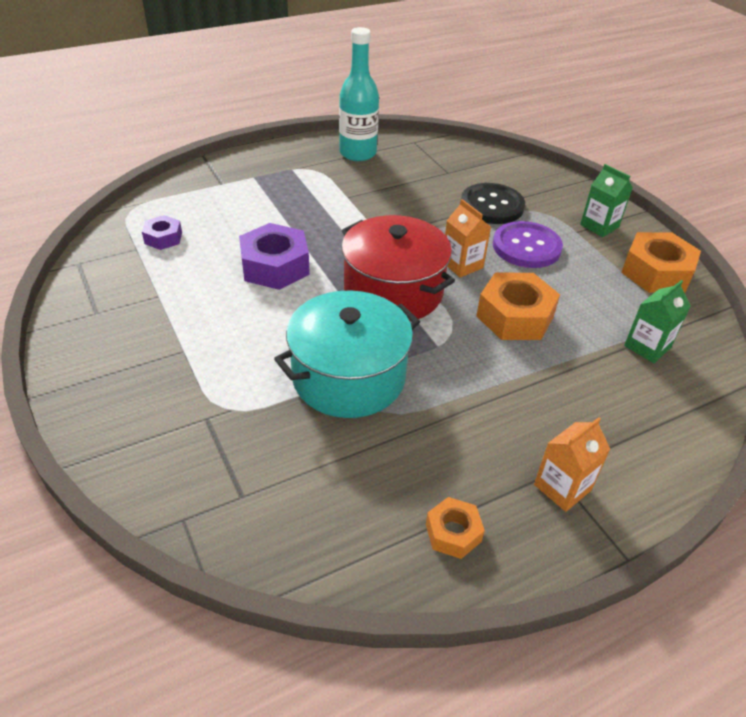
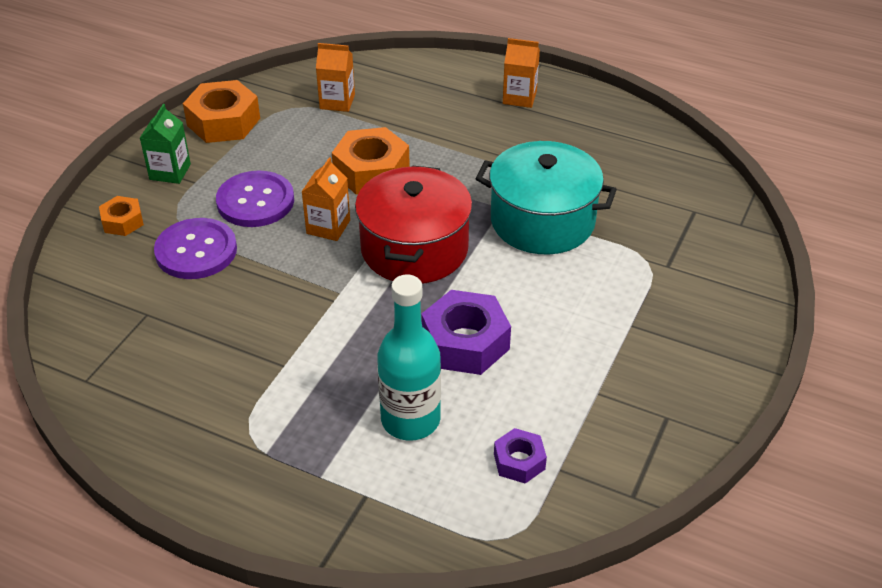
camera: 125 degrees left, 0 degrees up
turquoise bottle [339,27,379,161] -> turquoise bottle moved to [377,274,441,440]
orange nut [426,497,485,559] -> orange nut moved to [99,196,144,236]
black button [461,183,525,224] -> purple button [154,218,237,279]
green carton [624,280,691,363] -> orange carton [316,43,355,112]

